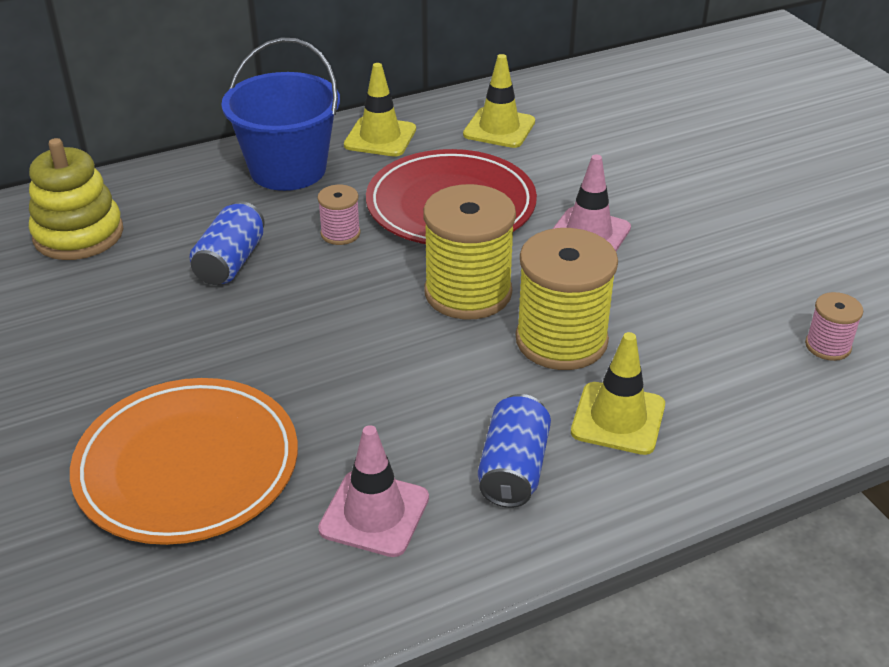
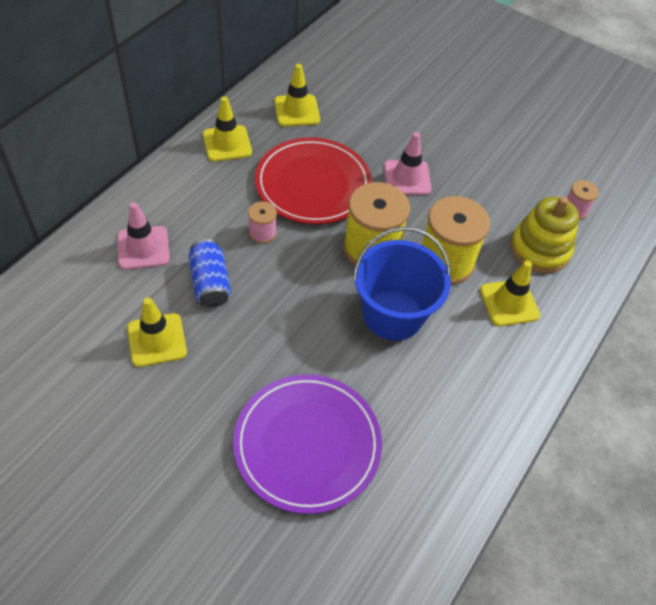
camera: 35 degrees left, 15 degrees up
yellow stacking toy [29,138,123,260] -> yellow stacking toy moved to [510,197,579,273]
orange plate [70,378,298,545] -> purple plate [233,374,382,514]
blue bucket [222,37,340,191] -> blue bucket moved to [353,227,451,341]
pink traffic cone [318,425,429,557] -> pink traffic cone moved to [117,202,170,270]
blue can [478,394,551,508] -> none
none -> yellow traffic cone [127,298,187,367]

